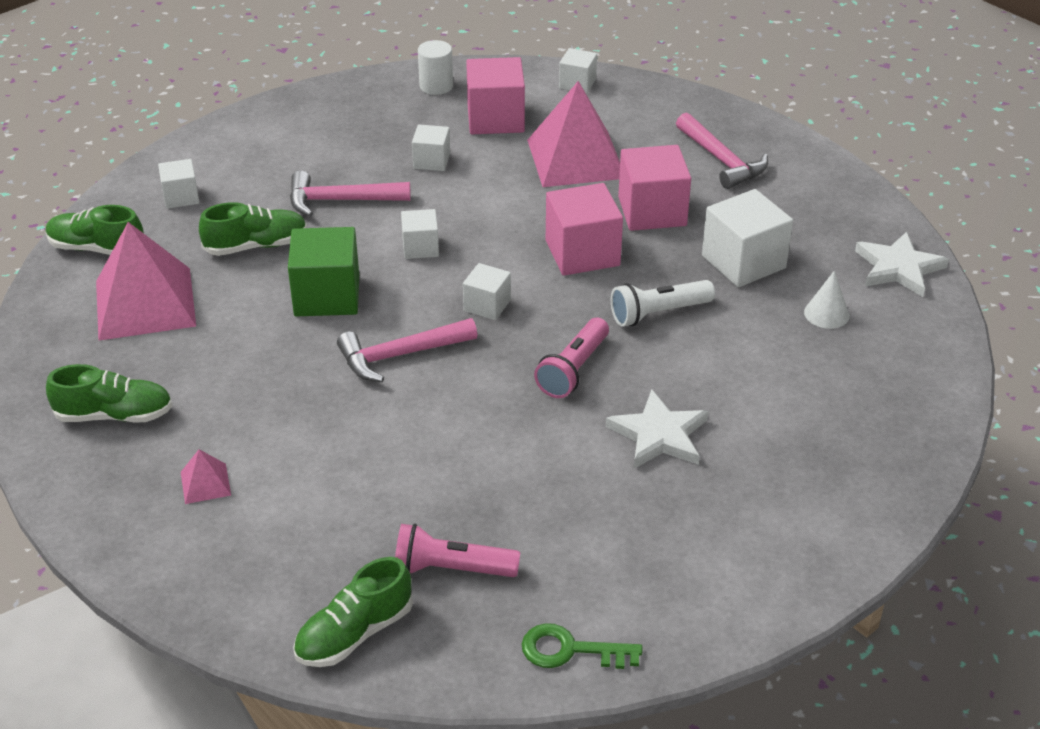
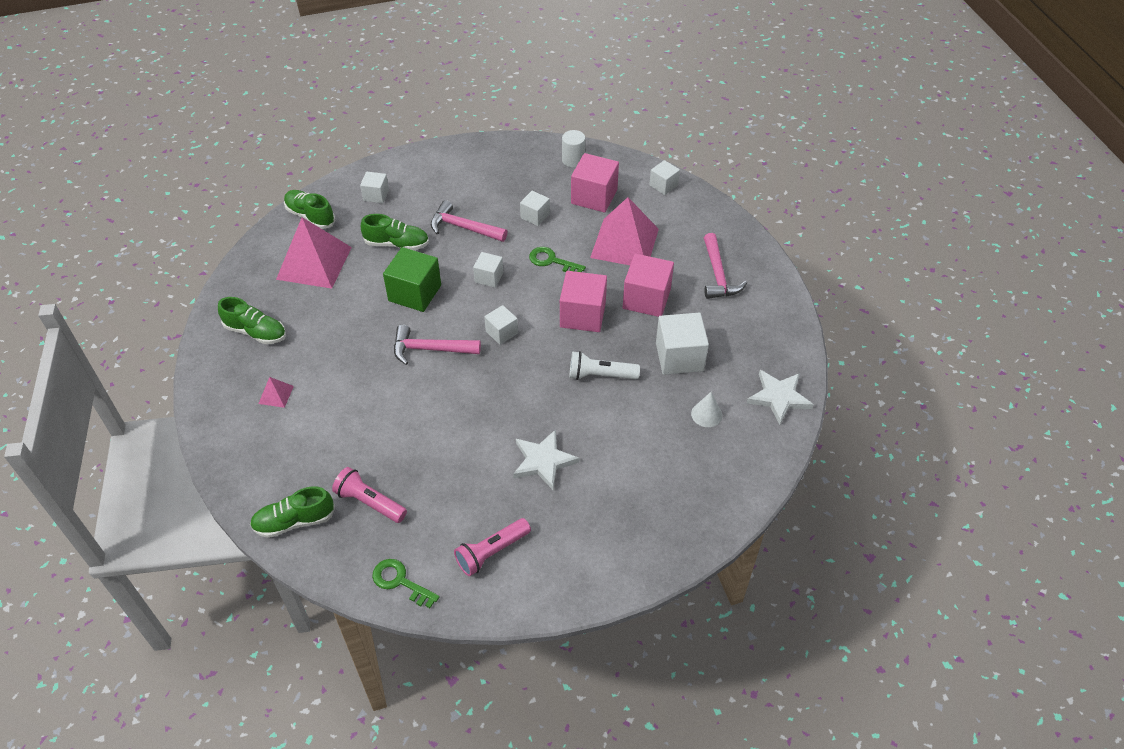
camera: 25 degrees right, 10 degrees up
pink flashlight [534,317,609,398] -> pink flashlight moved to [454,518,531,576]
none -> green key [529,247,586,272]

